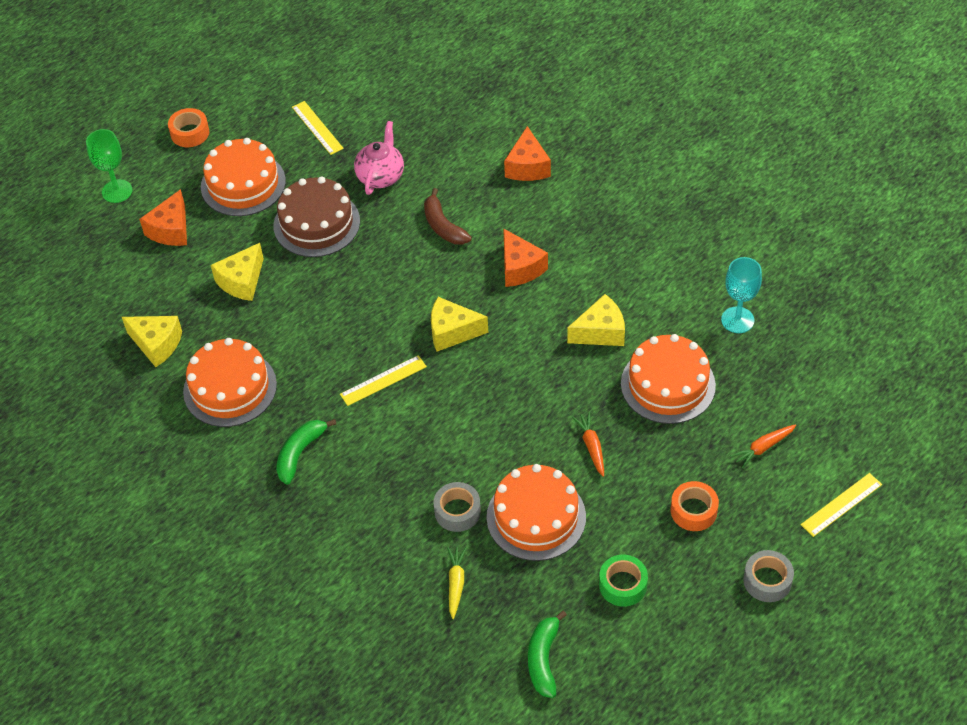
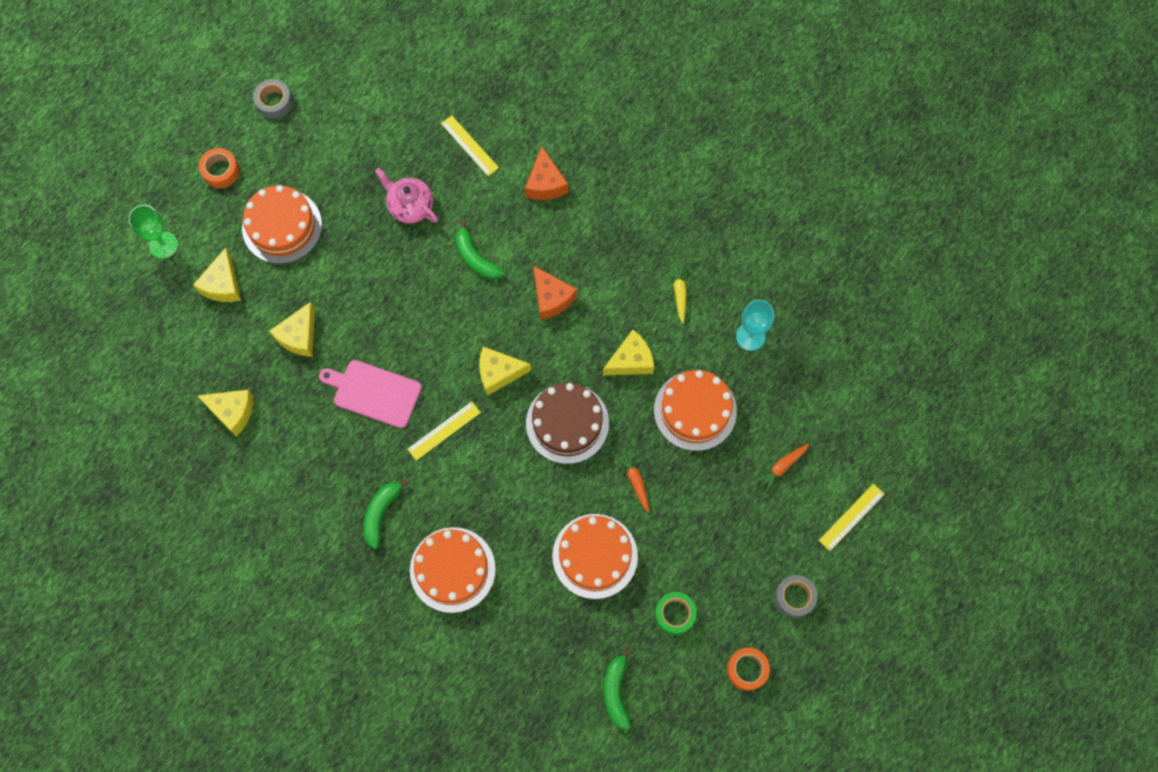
camera: 10 degrees left, 20 degrees up
orange cheese [139,189,187,246] -> yellow cheese [193,248,241,302]
orange cake [183,338,277,427] -> orange cake moved to [410,527,496,613]
brown cake [274,176,360,257] -> brown cake moved to [526,383,609,464]
yellow ruler [292,101,344,155] -> yellow ruler moved to [441,115,499,176]
pink teapot [354,121,404,195] -> pink teapot turned 60 degrees counterclockwise [375,168,438,224]
brown banana [424,188,472,245] -> green banana [456,220,504,279]
grey tape [434,482,481,532] -> grey tape moved to [253,79,293,119]
yellow carrot [447,547,467,619] -> yellow carrot moved to [668,262,687,323]
orange tape [671,481,719,531] -> orange tape moved to [727,648,770,691]
none -> pink cutting board [319,360,422,428]

